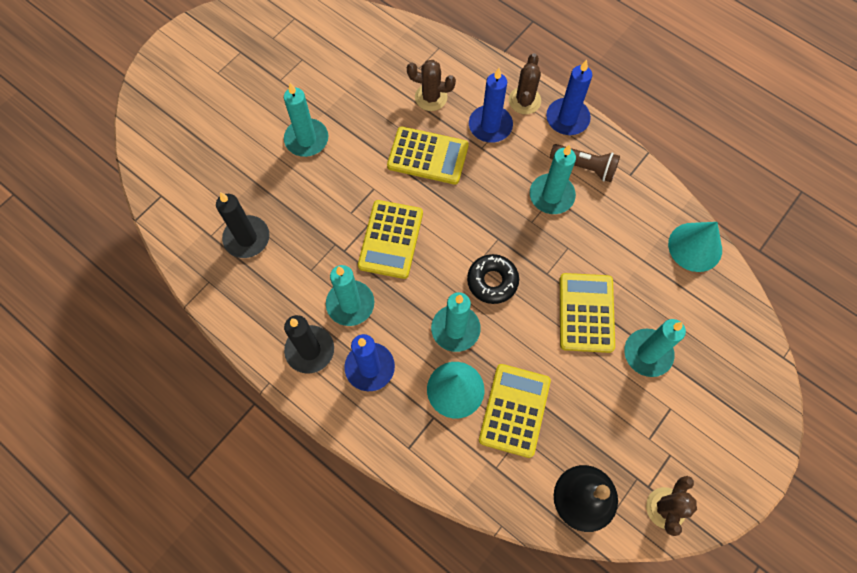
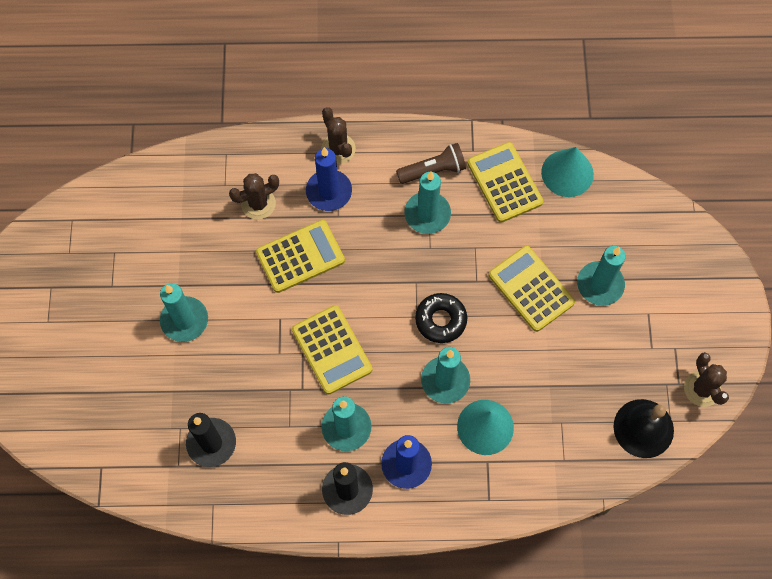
camera: 40 degrees left, 0 degrees up
yellow calculator [479,364,551,458] -> yellow calculator moved to [467,142,543,223]
blue candle [546,60,592,135] -> none

